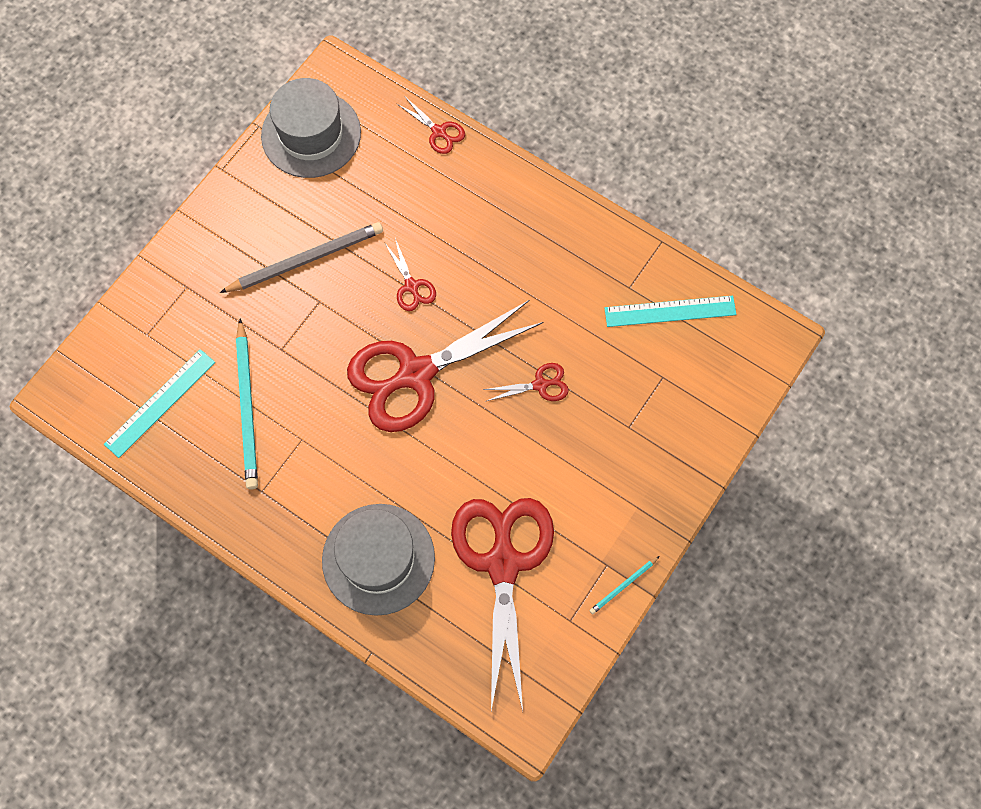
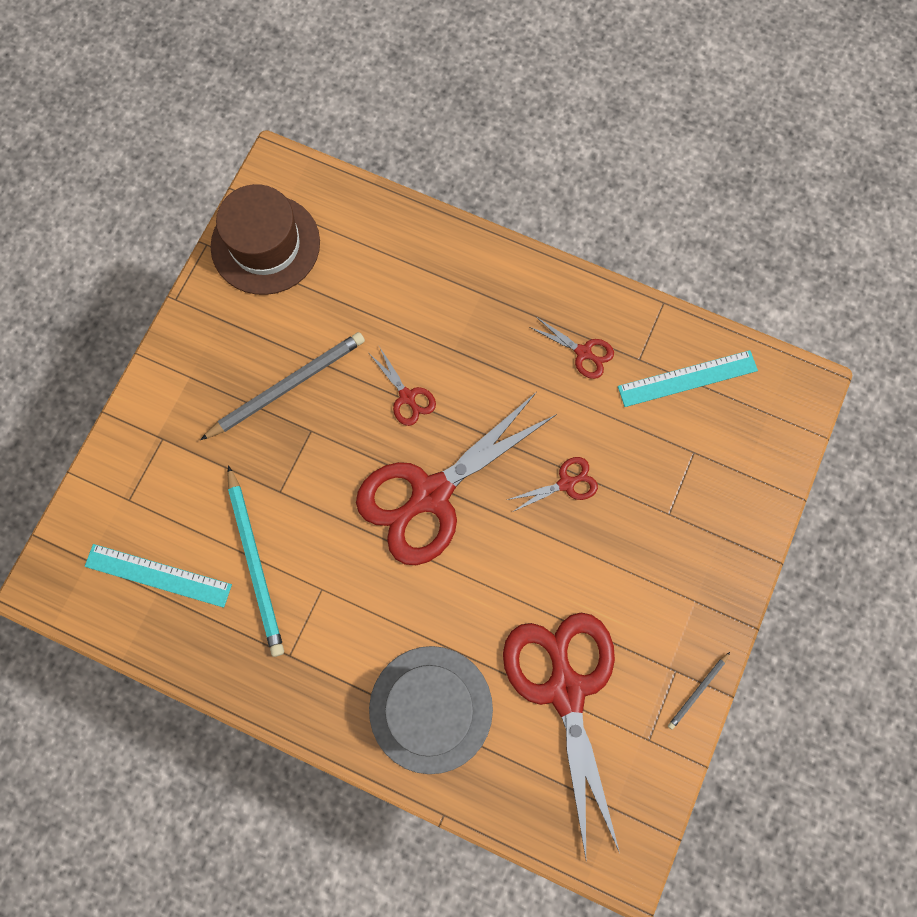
camera: 10 degrees left, 5 degrees up
turquoise ruler [104,349,215,458] -> turquoise ruler turned 75 degrees clockwise [85,544,232,608]
grey hat [261,78,361,178] -> brown hat [210,184,320,295]
red scissors [397,96,465,154] -> red scissors moved to [529,317,614,379]
turquoise pencil [589,556,660,615] -> grey pencil [668,652,730,730]

